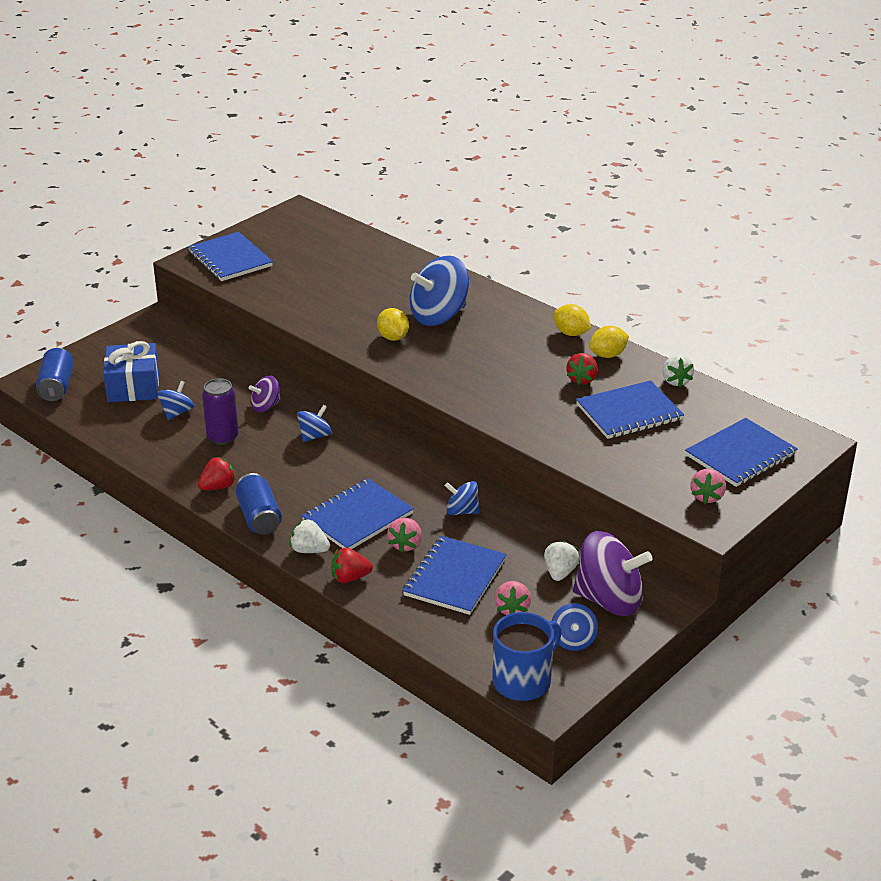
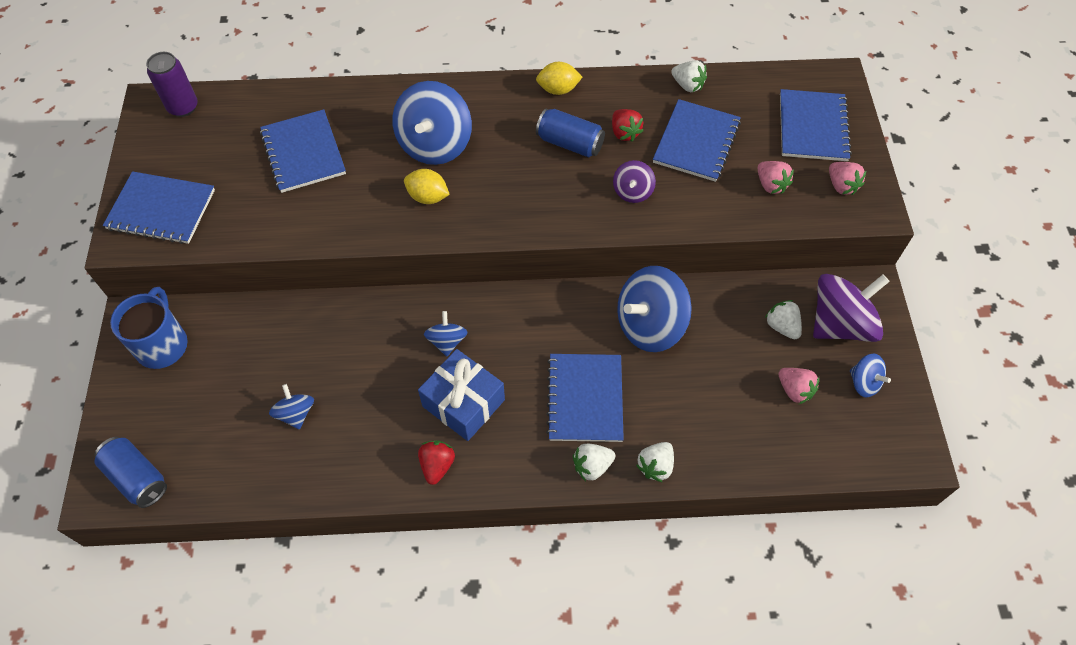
camera: 45 degrees left, 25 degrees up
blue gift [103,341,159,402] -> blue gift moved to [418,349,505,441]
purple can [202,378,239,445] -> purple can moved to [146,52,198,117]
blue can [236,473,282,535] -> blue can moved to [536,109,605,157]
purple spinning top [249,376,281,412] -> purple spinning top moved to [613,160,656,203]
red strawberry [331,547,373,583] -> white strawberry [636,442,674,482]
pink strawberry [387,518,422,553] -> pink strawberry moved to [757,161,794,194]
blue notebook [403,536,507,615] -> blue notebook moved to [260,109,346,193]
blue spinning top [445,481,479,515] -> blue spinning top [617,266,692,352], size x1.97
blue mug [492,612,562,701] -> blue mug moved to [110,287,188,369]
yellow lemon [589,326,629,358] -> none

